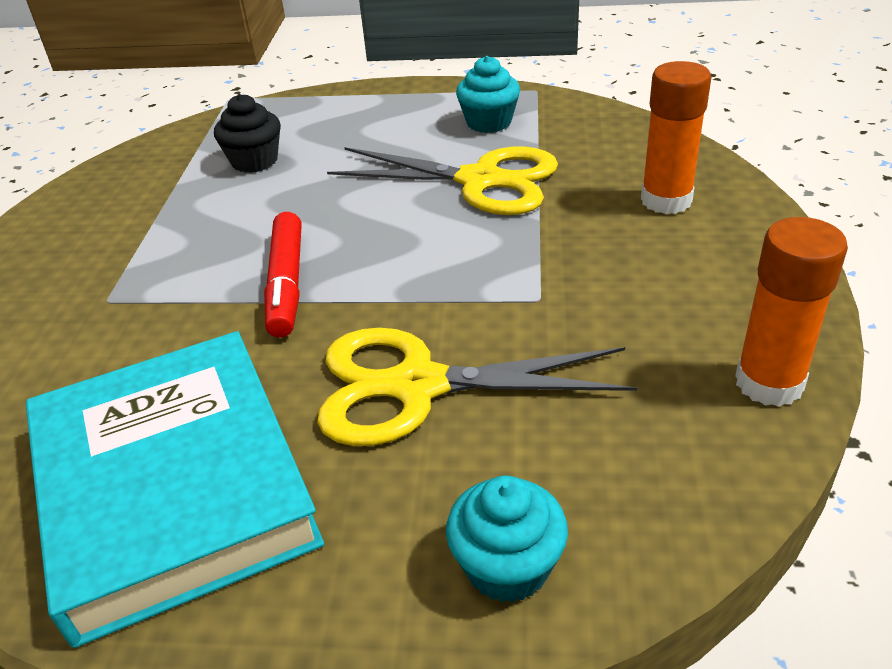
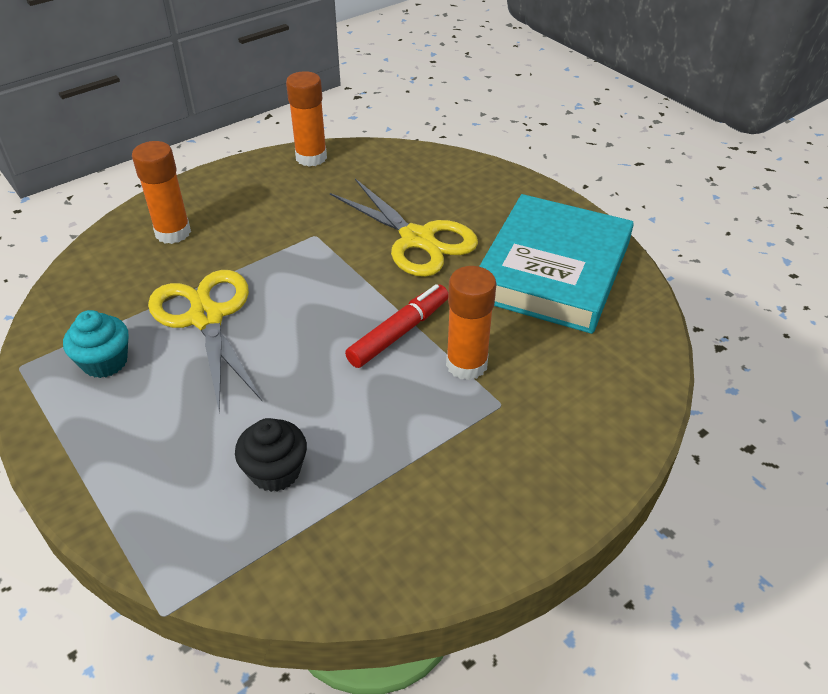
camera: 135 degrees left, 5 degrees up
turquoise cupcake [446,476,568,603] -> none
none -> orange glue stick [446,266,496,380]

